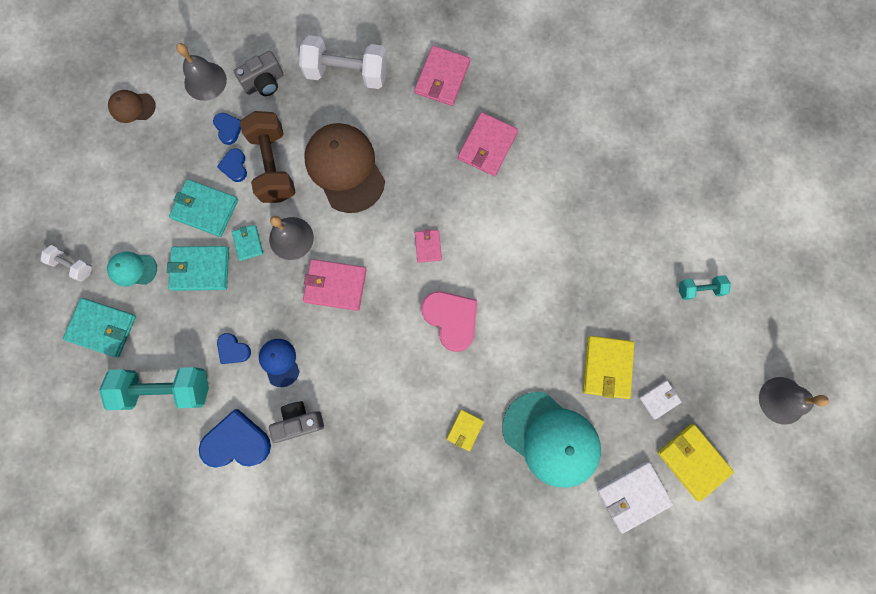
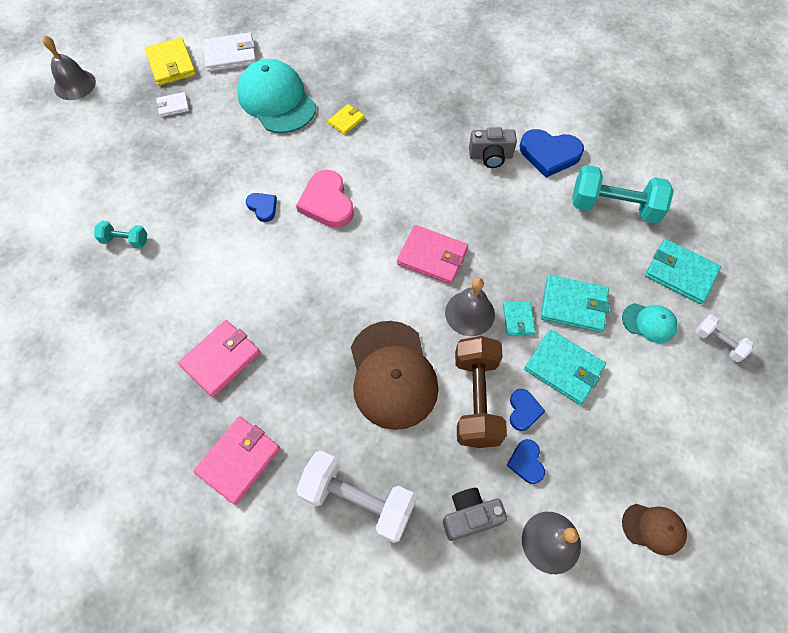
camera: 165 degrees left, 15 degrees down
blue heart [217,333,251,364] -> blue heart moved to [246,193,277,222]
blue cap [259,339,300,387] -> none
pink wallet [415,229,442,263] -> none
yellow wallet [583,336,634,399] -> none
turquoise dumbbell [679,275,731,300] -> turquoise dumbbell moved to [94,221,147,249]

